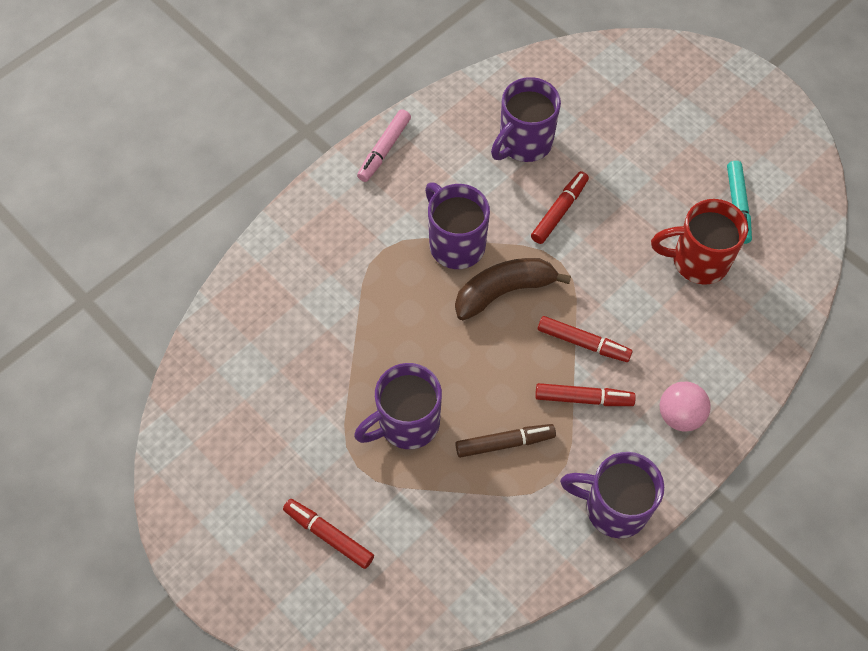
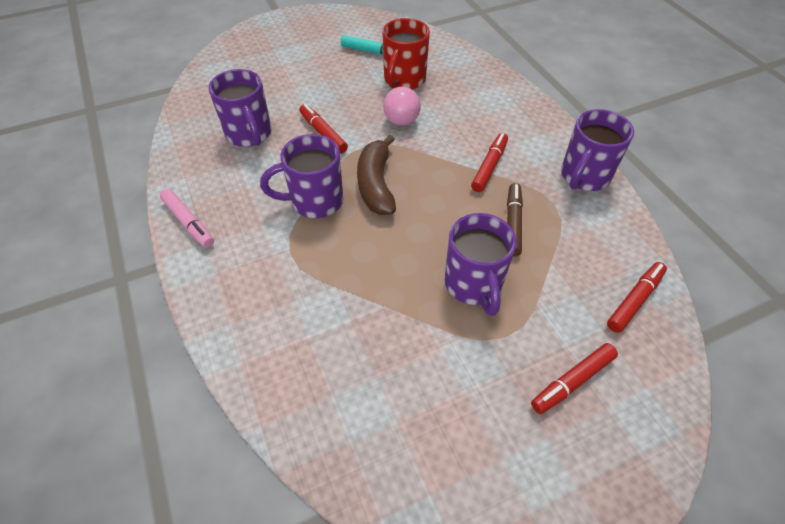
camera: 70 degrees left, 10 degrees down
red marker [538,316,633,362] -> red marker moved to [607,262,667,333]
pink ball [660,382,711,431] -> pink ball moved to [383,87,421,126]

